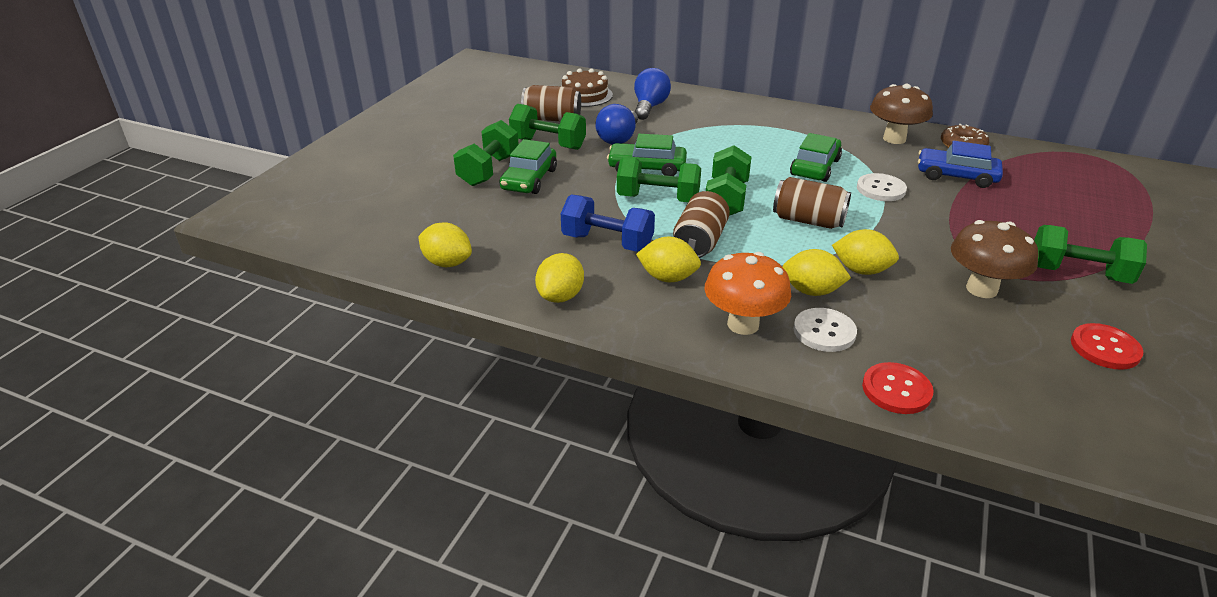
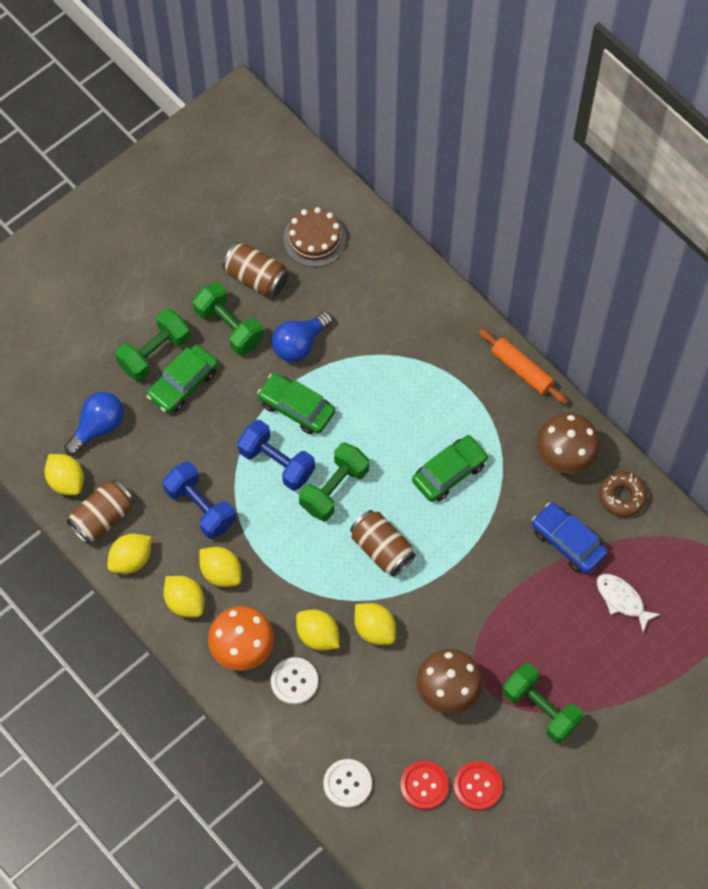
camera: 25 degrees right, 30 degrees up
green dumbbell [617,157,701,202] -> blue dumbbell [237,420,315,491]
blue light bulb [634,68,671,120] -> blue light bulb moved to [64,392,124,456]
brown can [673,191,730,258] -> brown can moved to [67,480,134,544]
white button [857,173,907,201] -> white button moved to [323,759,372,808]
red button [862,362,934,414] -> red button moved to [400,761,449,810]
none -> yellow lemon [163,576,204,617]
none -> orange rolling pin [478,329,567,404]
none -> white fish [597,574,661,632]

